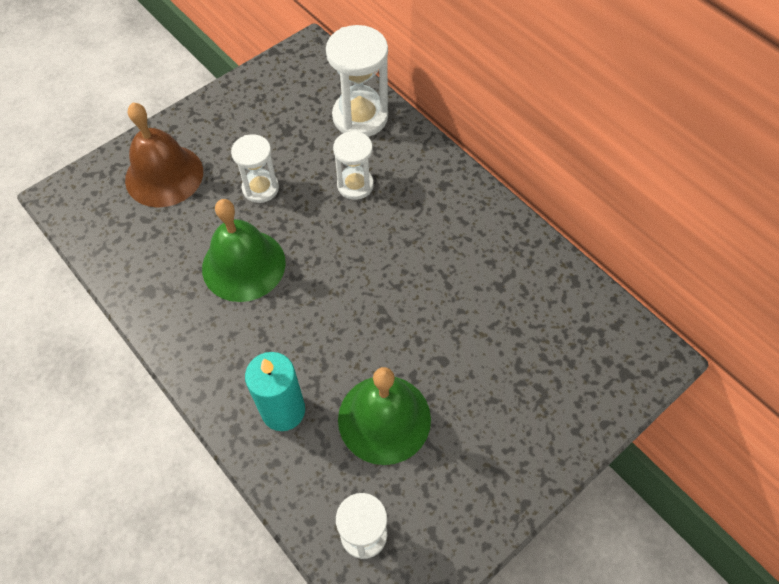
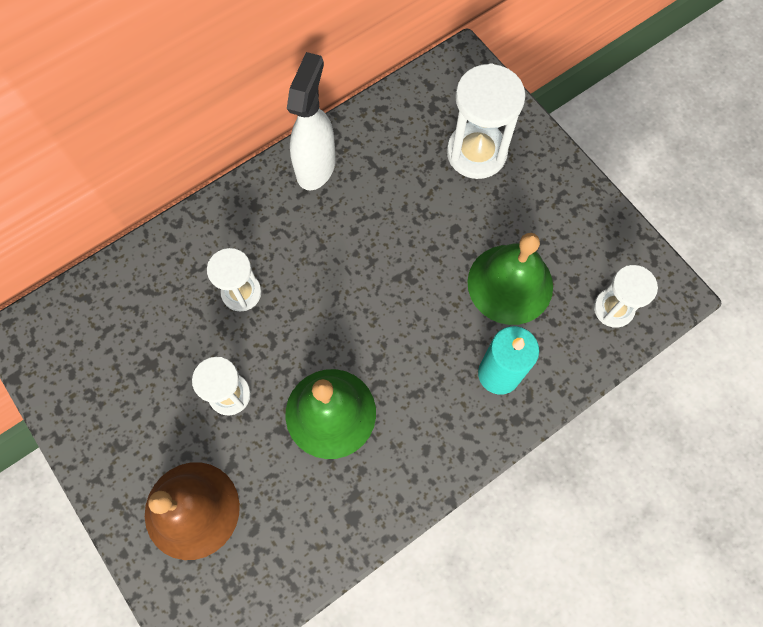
camera: 85 degrees left, 10 degrees up
white hourglass [326,25,388,137] -> white hourglass moved to [447,63,526,179]
none -> white spray bottle [287,52,336,190]

